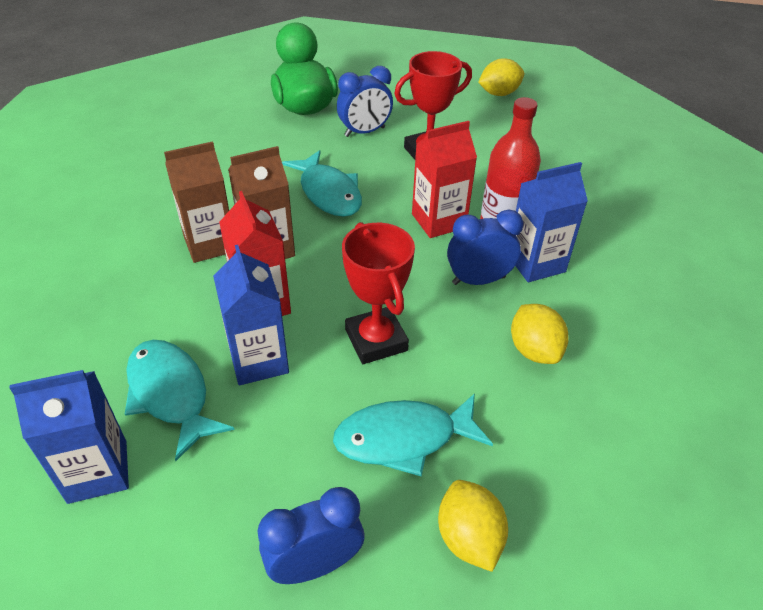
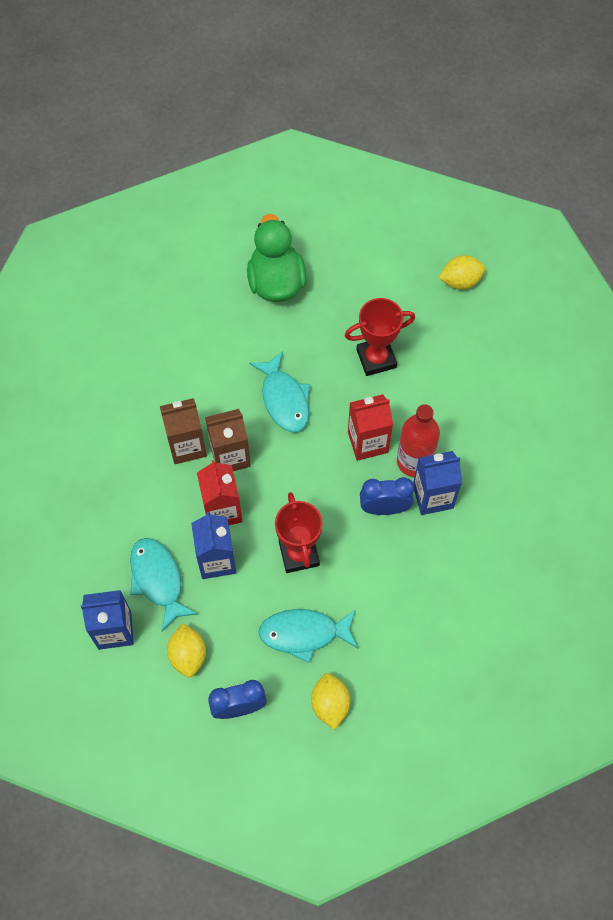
camera: 10 degrees right, 20 degrees up
blue clock [337,66,393,137] -> none
yellow lemon [511,304,569,364] -> yellow lemon moved to [167,623,206,677]

